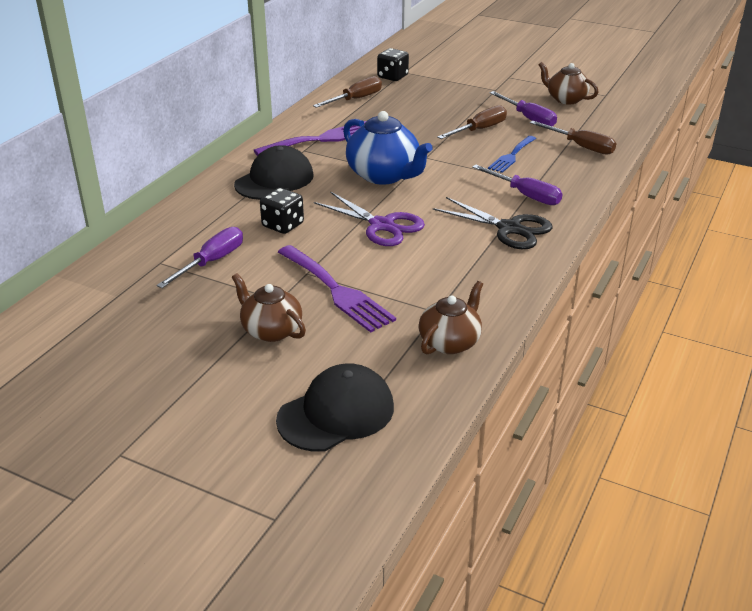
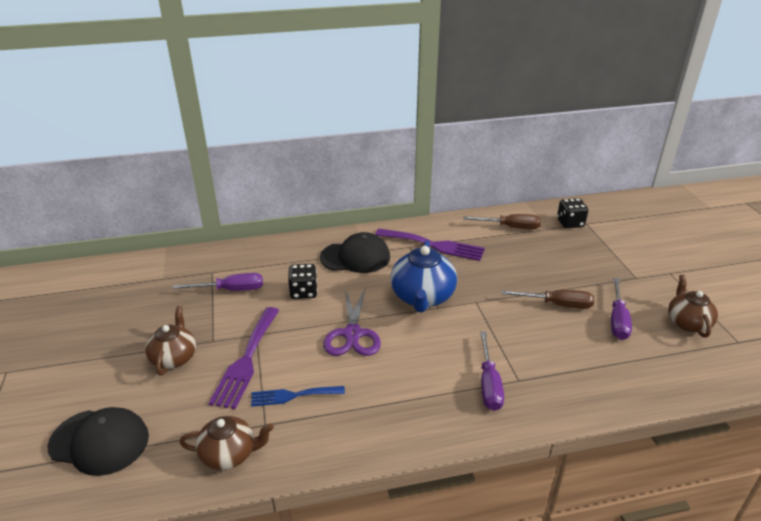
camera: 50 degrees right, 0 degrees up
black scissors [433,197,552,249] -> none
blue fork [488,136,536,173] -> blue fork moved to [251,386,345,407]
brown screwdriver [530,121,616,155] -> none

